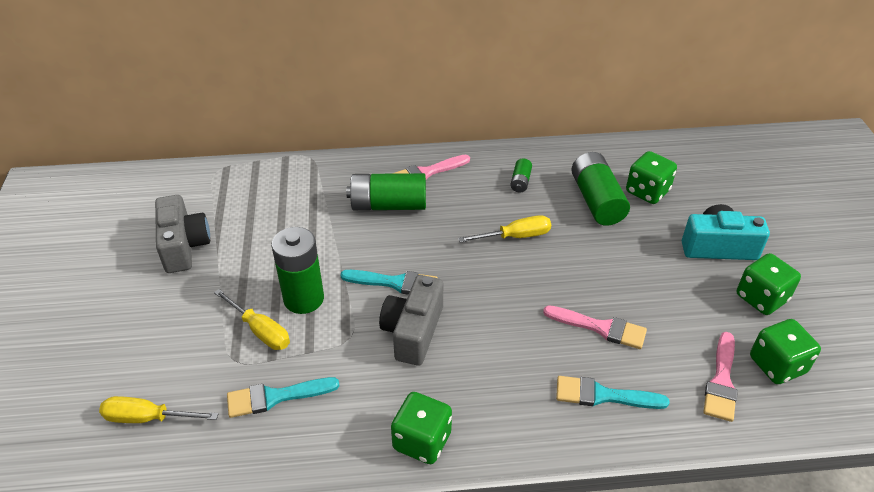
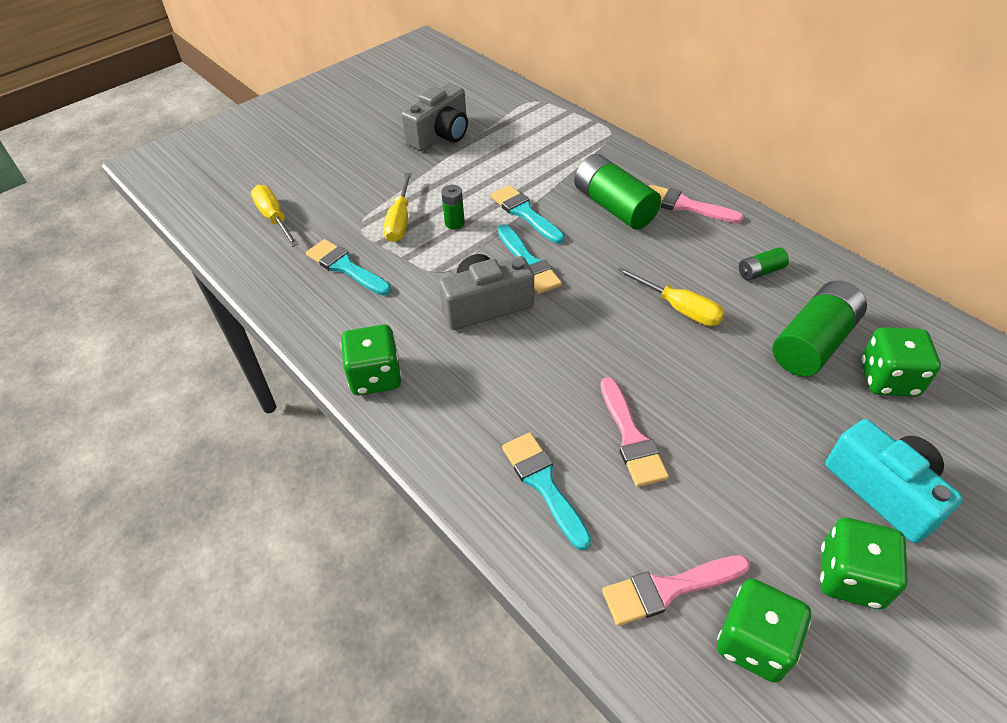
camera: 55 degrees right, 5 degrees up
green battery [271,227,324,314] -> green battery [441,185,465,230], size x0.48
none -> turquoise brush [490,185,565,244]

